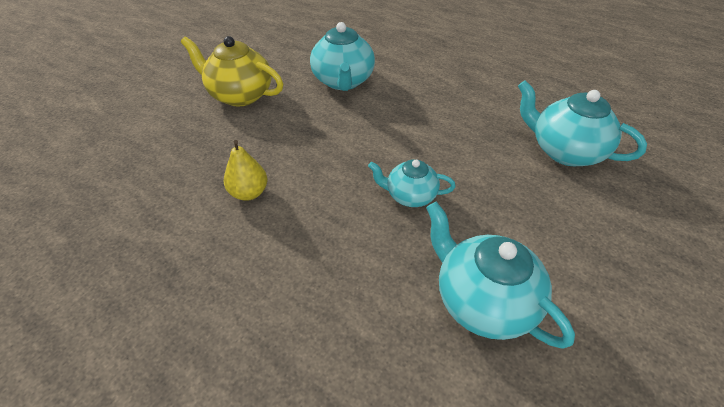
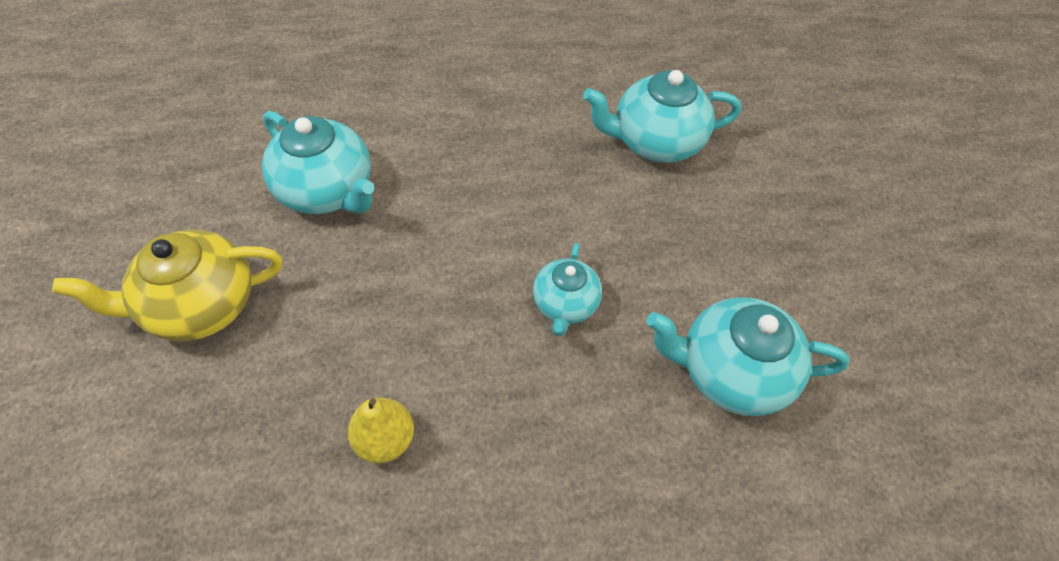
camera: 45 degrees left, 10 degrees up
turquoise teapot [368,159,456,207] -> turquoise teapot turned 45 degrees counterclockwise [533,243,602,336]

